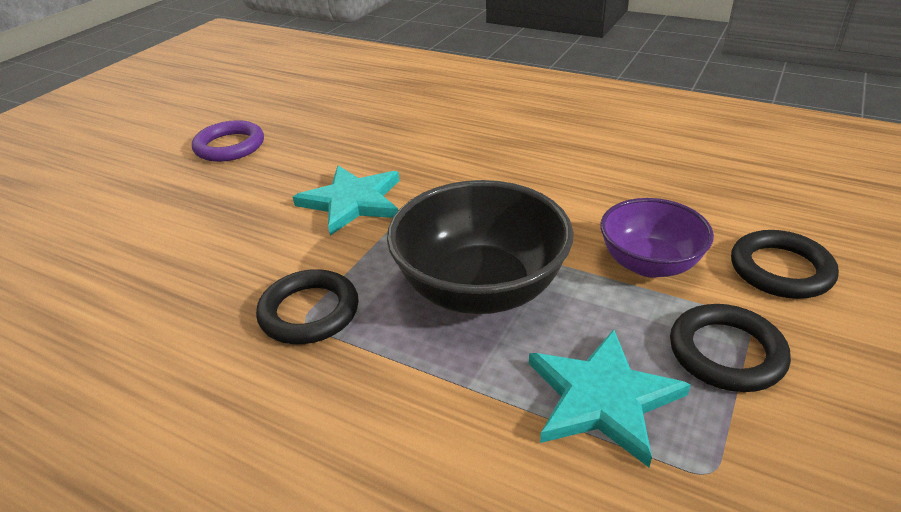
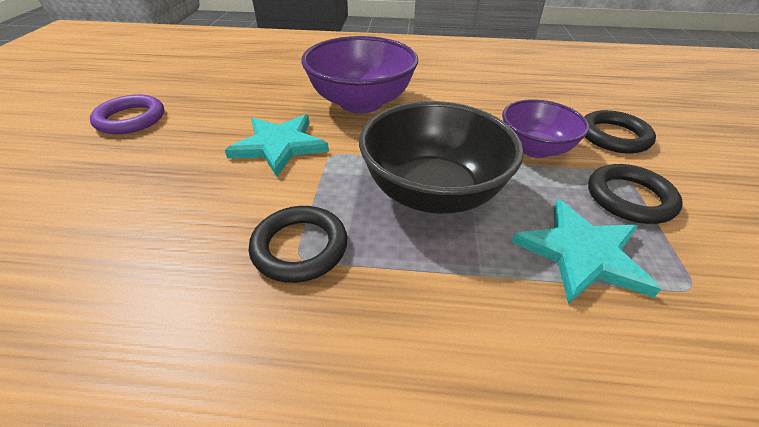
camera: 25 degrees left, 5 degrees up
none -> purple bowl [301,36,418,113]

